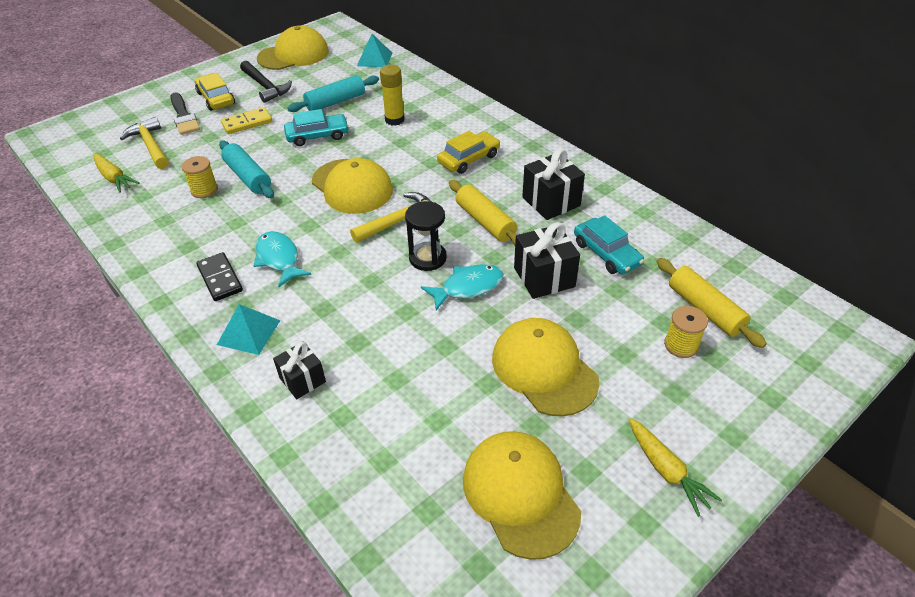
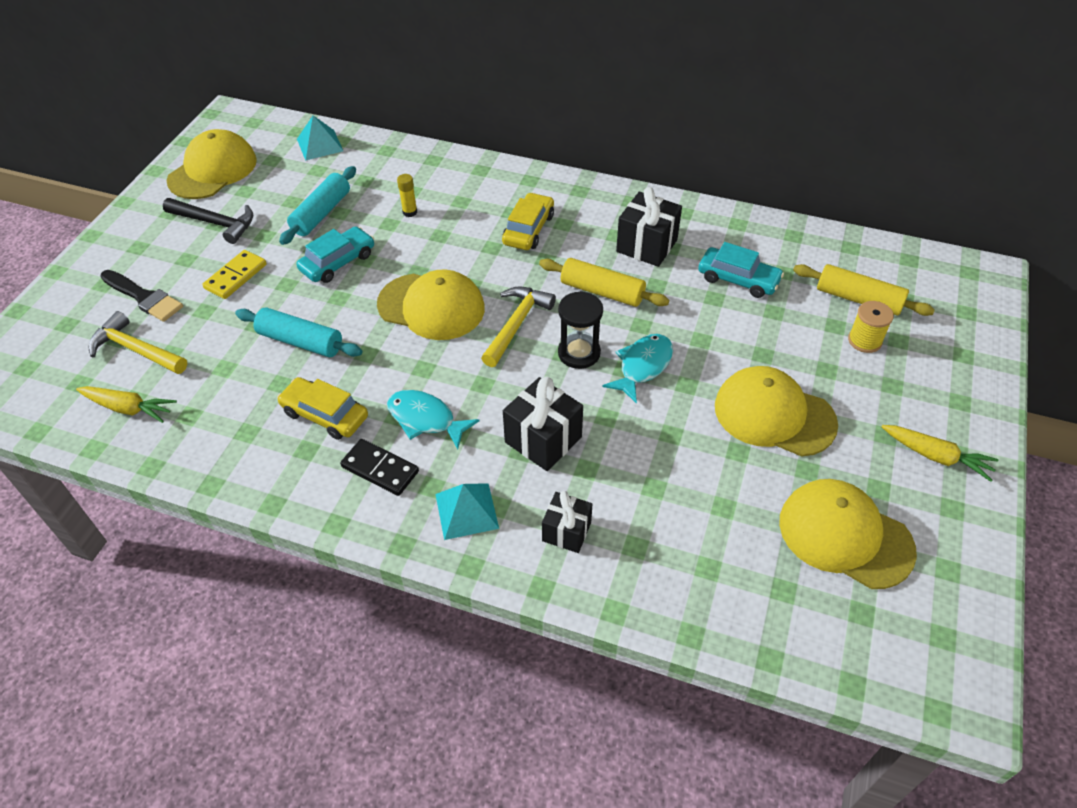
camera: 30 degrees left, 5 degrees up
yellow spool [182,156,218,198] -> none
yellow car [195,73,235,111] -> yellow car moved to [277,377,368,440]
yellow glue stick [380,65,405,126] -> yellow glue stick [397,174,417,217], size x0.62
black gift [514,222,580,299] -> black gift moved to [503,377,583,471]

